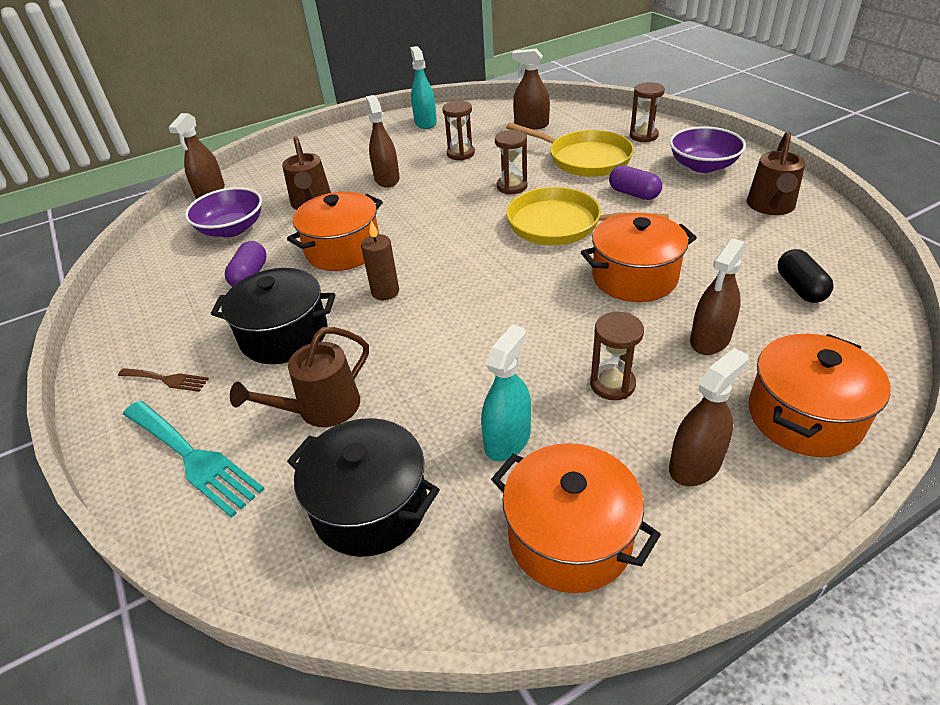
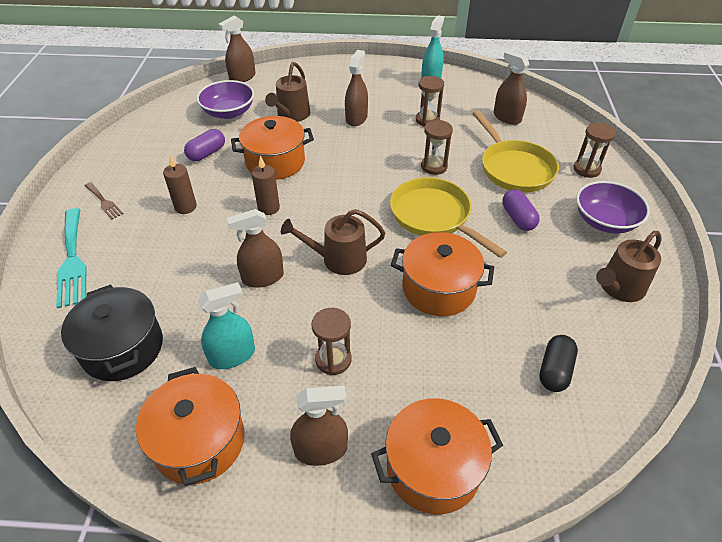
camera: 30 degrees right, 5 degrees up
black pot [211,268,335,364] -> brown candle [163,155,197,214]
brown watering can [230,327,369,427] -> brown watering can moved to [281,209,385,275]
brown spray bottle [690,238,746,355] -> brown spray bottle moved to [227,209,284,288]

